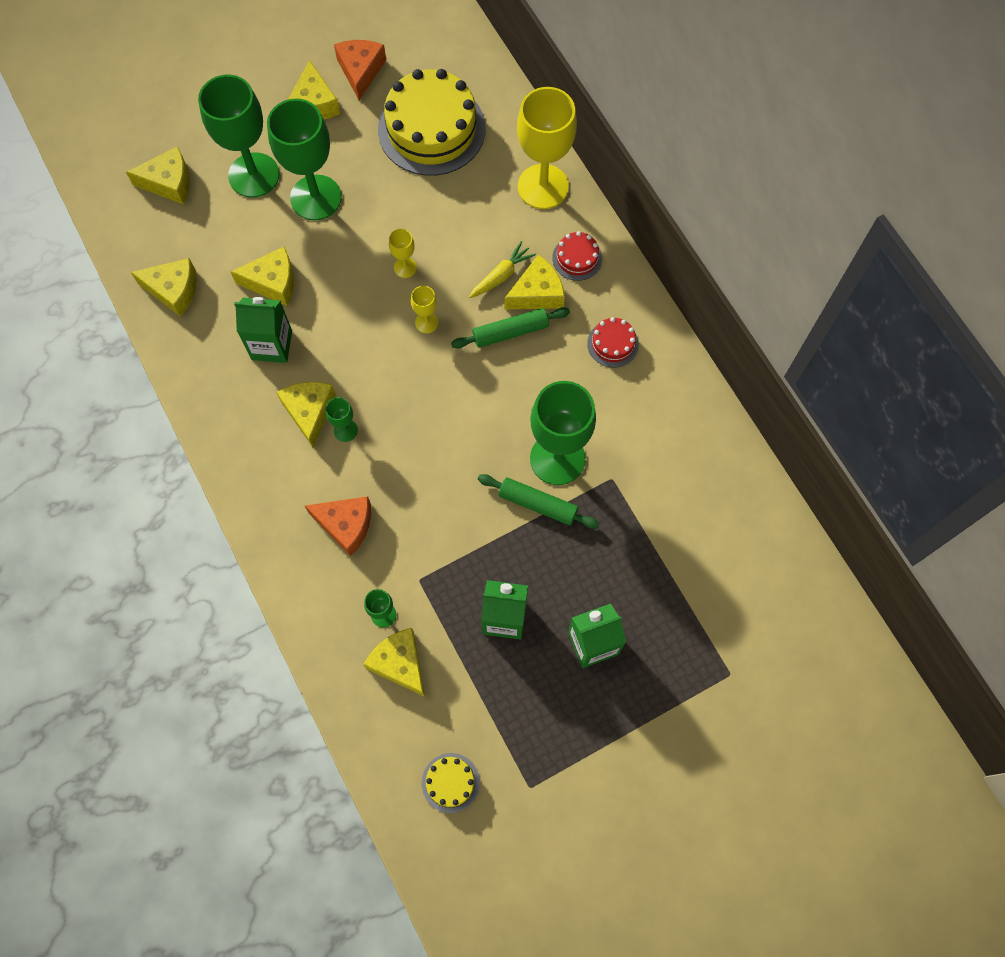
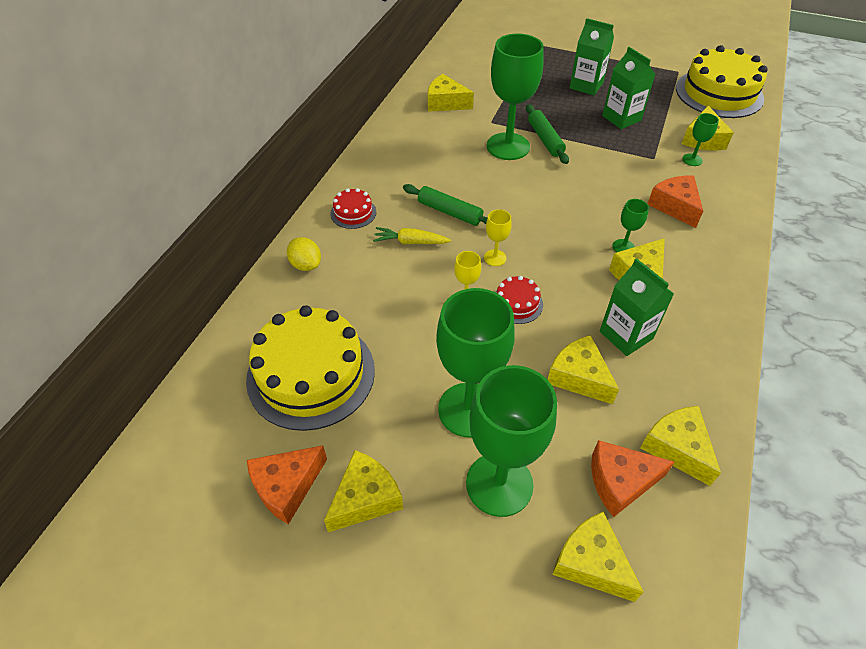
camera: 130 degrees left, 20 degrees down
yellow cake [422,753,480,813] -> yellow cake [676,45,768,118], size x2.24
yellow cheese [504,254,565,309] -> yellow cheese moved to [428,74,474,112]
yellow goblet [517,87,577,209] -> yellow lemon [287,237,321,271]
red cake [587,317,639,368] -> red cake moved to [495,276,543,324]
none -> orange cheese [591,440,675,517]

